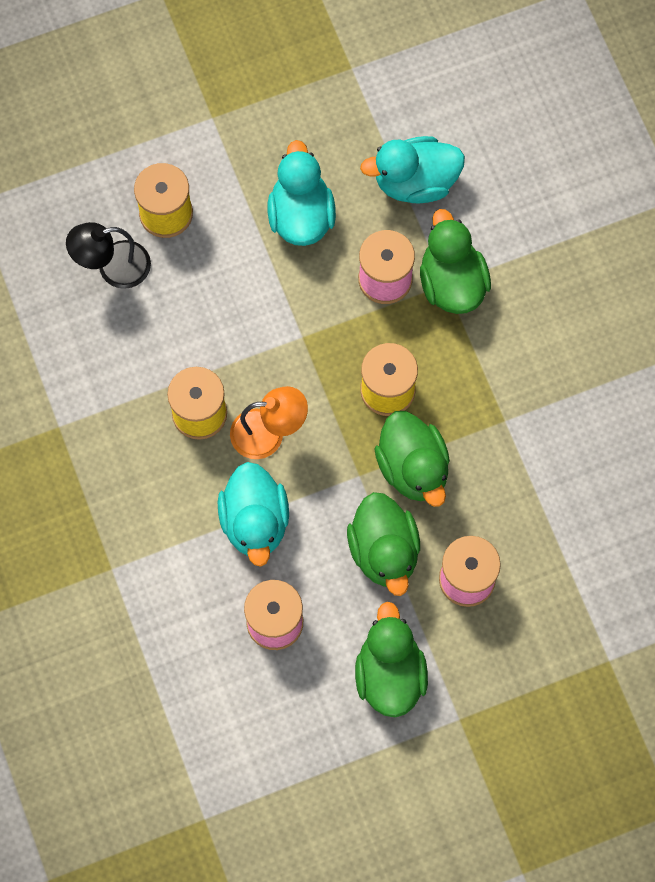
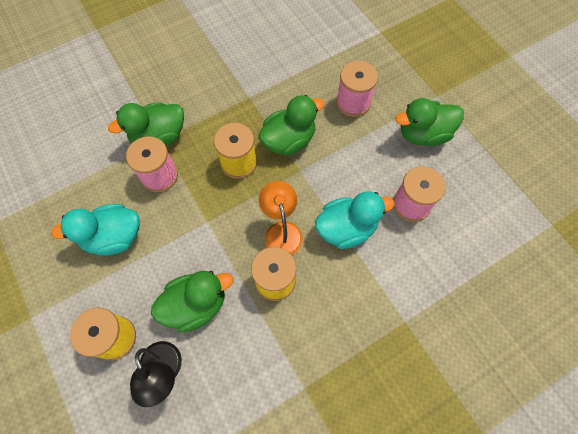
camera: 100 degrees left, 5 degrees down
green duck [347,492,420,596] -> green duck moved to [151,271,233,333]
turquoise duck [360,136,465,204] -> none

